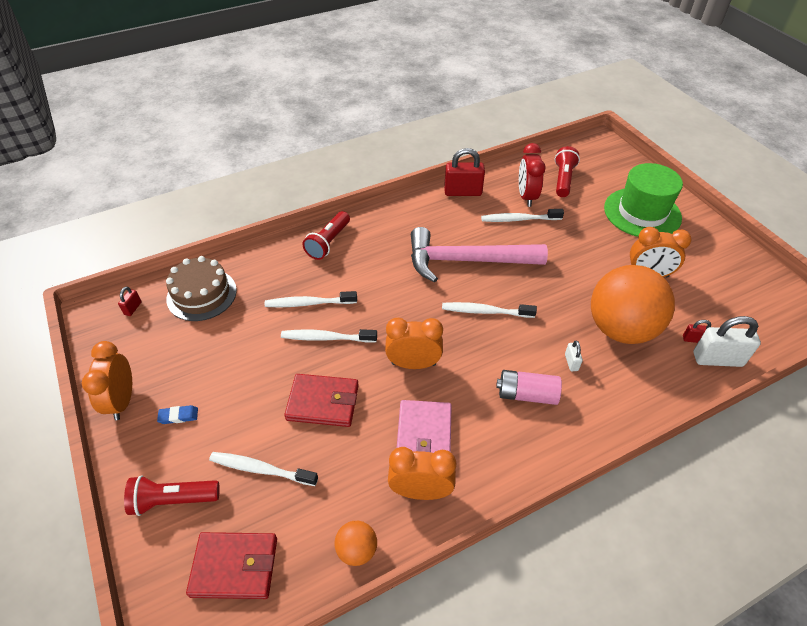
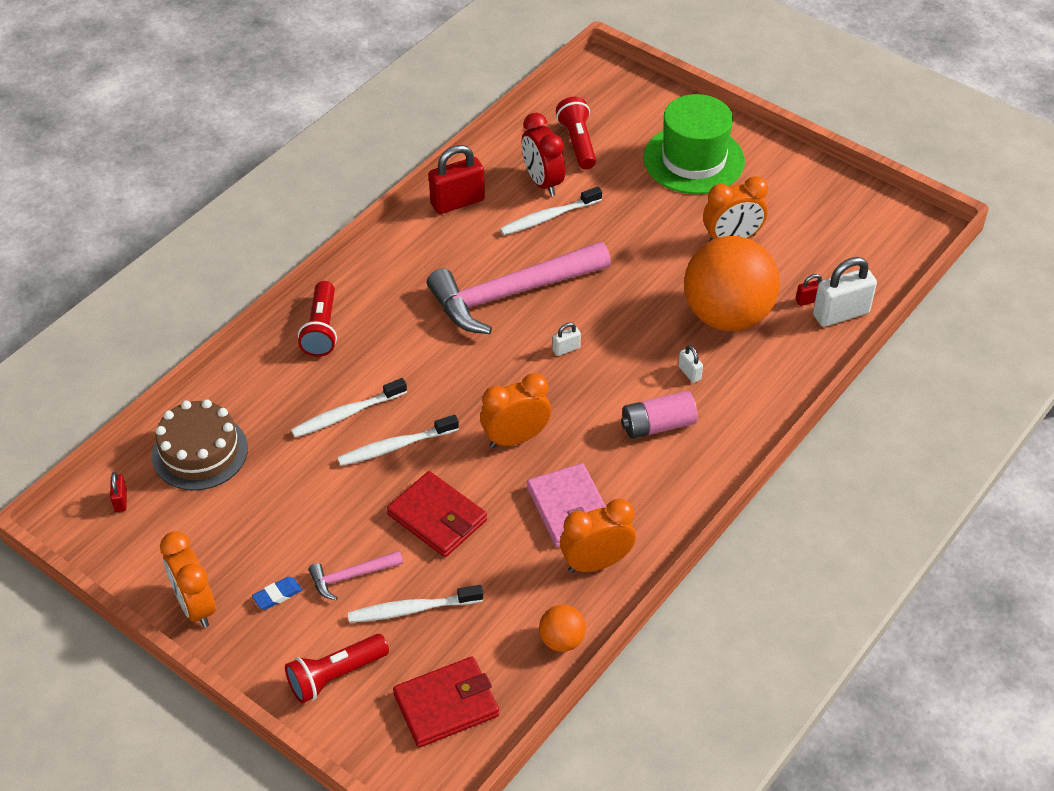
camera: 25 degrees left, 0 degrees up
red wallet [284,374,359,427] -> red wallet turned 60 degrees clockwise [387,471,487,557]
white toothbrush [442,302,537,318] -> white padlock [553,322,581,356]
none -> pink hammer [308,551,403,600]

